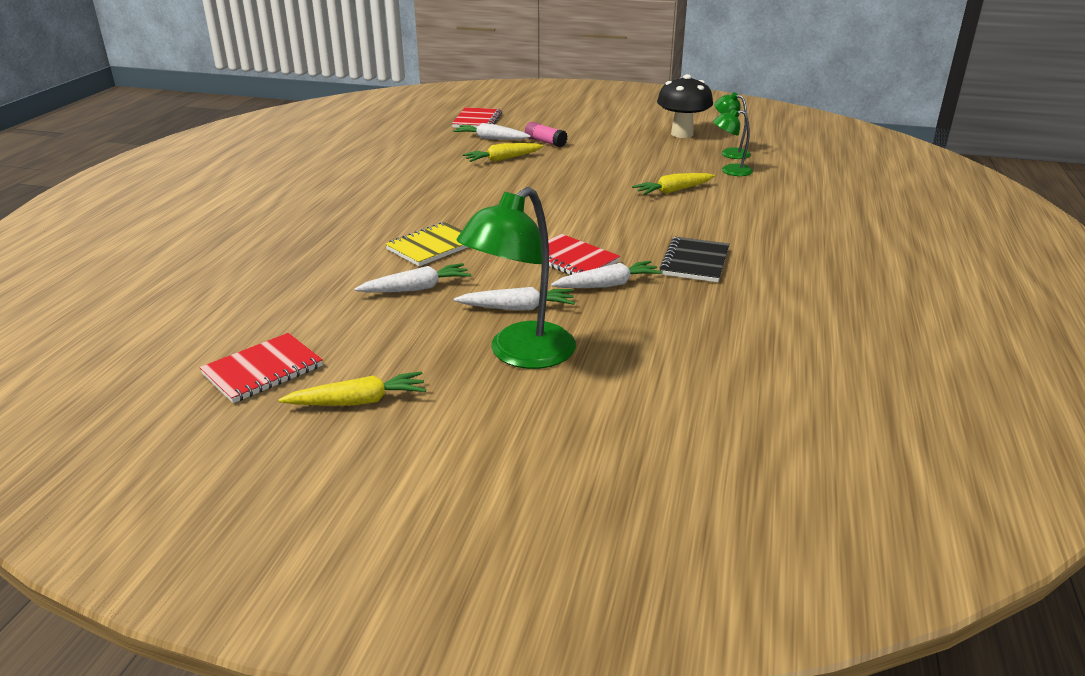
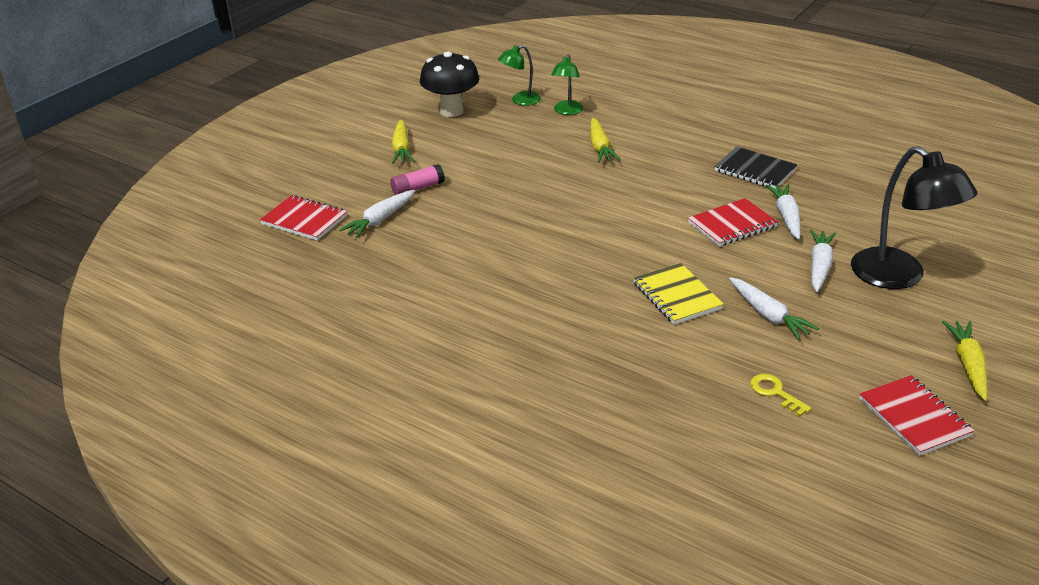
camera: 70 degrees left, 5 degrees up
white carrot [355,263,472,293] -> white carrot turned 150 degrees clockwise [729,277,819,340]
green lamp [457,187,576,369] -> black lamp [851,146,978,289]
yellow carrot [463,143,544,162] -> yellow carrot moved to [392,120,414,164]
none -> yellow key [750,374,812,416]

